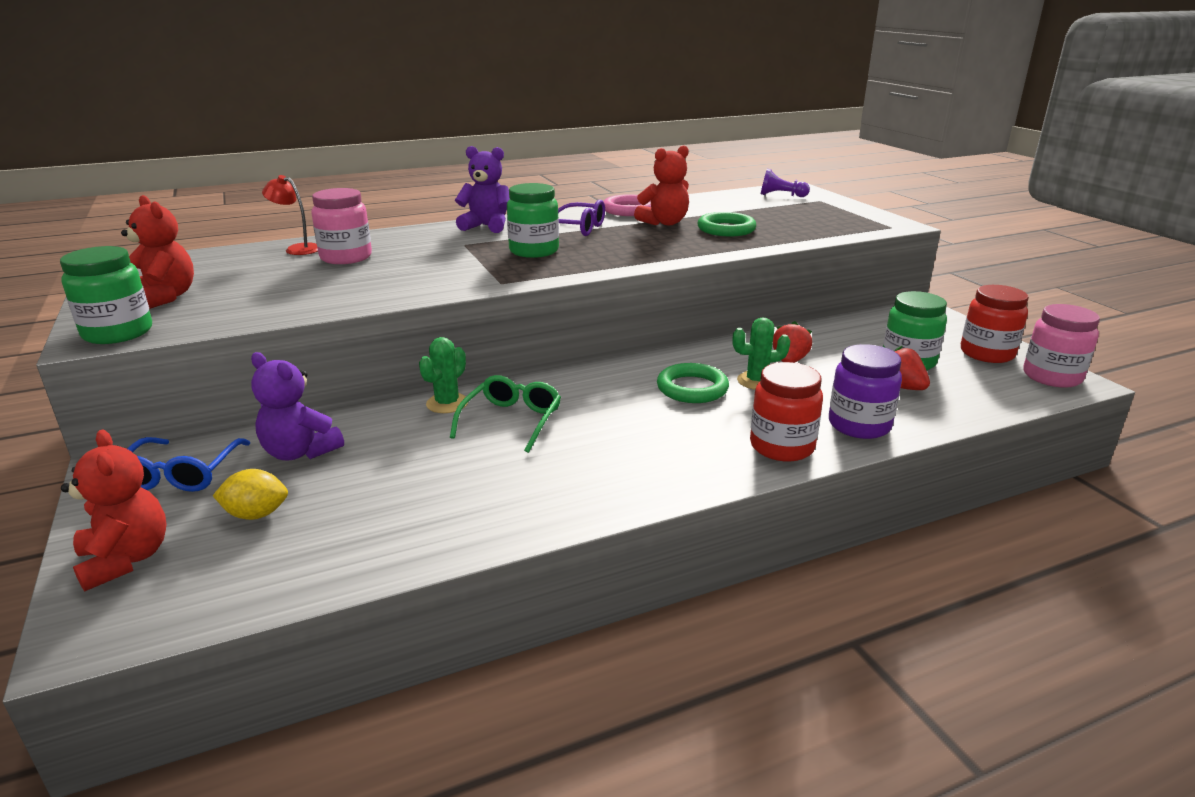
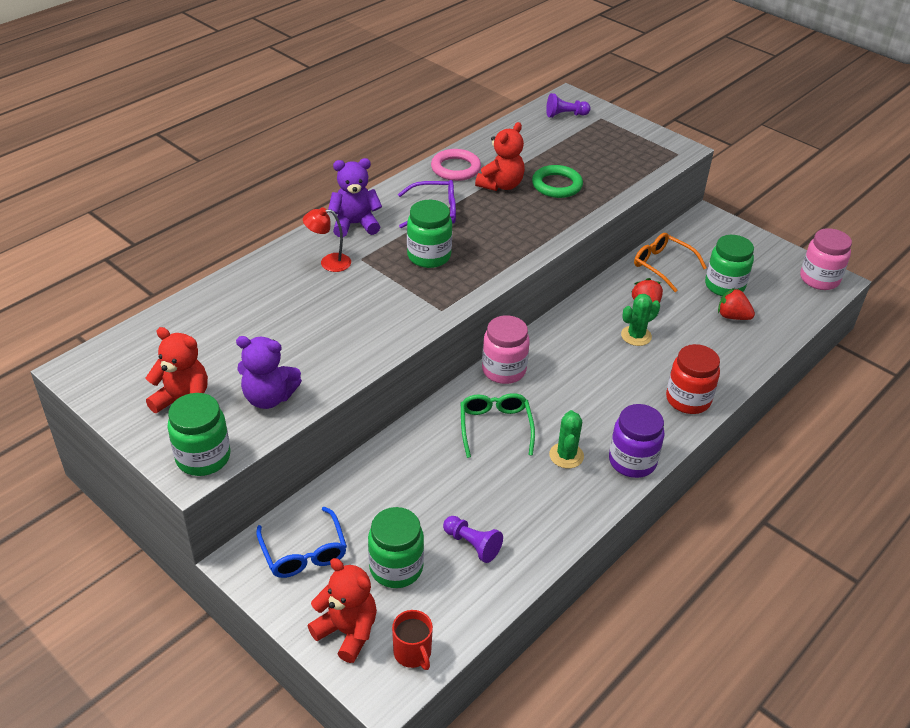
camera: 25 degrees left, 15 degrees up
yellow lemon [213,469,288,520] -> green jar [368,507,424,588]
purple teddy bear [251,352,344,460] -> purple teddy bear moved to [236,336,302,409]
red lamp [262,175,318,255] -> red lamp moved to [303,207,351,272]
pink jar [311,188,372,264] -> pink jar moved to [482,315,530,384]
green cactus [419,337,468,413] -> green cactus moved to [549,410,584,468]
green ring [657,363,729,403] -> none
purple jar [829,344,902,439] -> purple jar moved to [609,404,665,478]
red jar [961,285,1029,363] -> none
none -> red mug [392,610,433,670]
none -> purple pawn [443,516,503,563]
none -> orange glasses [634,233,707,292]

